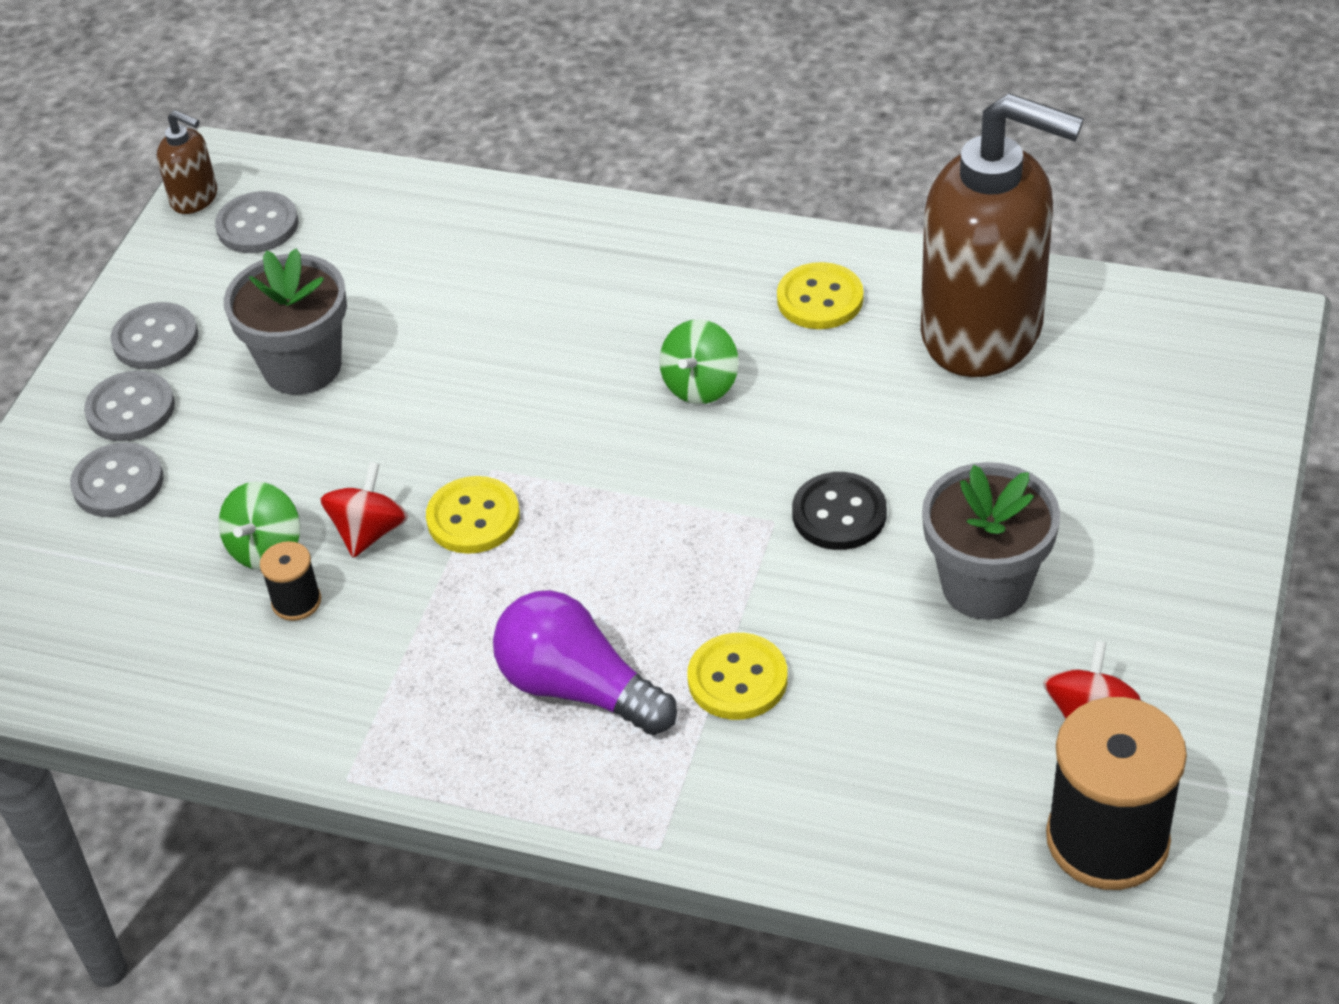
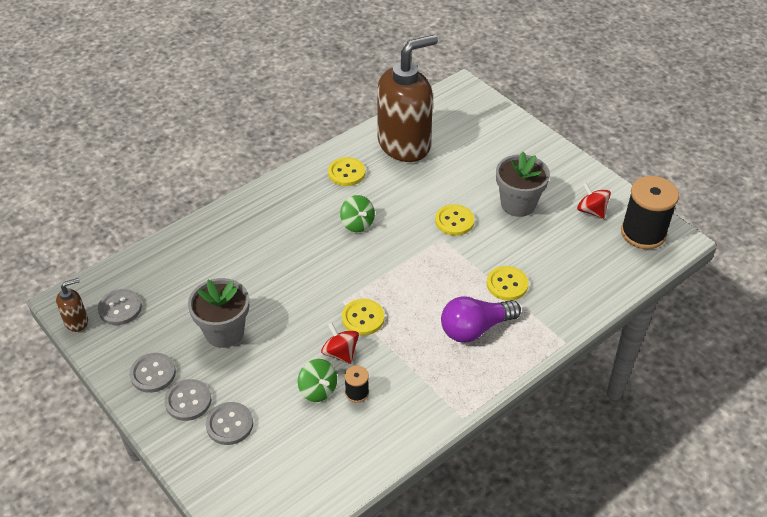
camera: 60 degrees left, 0 degrees up
black button [792,472,887,550] -> yellow button [435,204,475,236]

